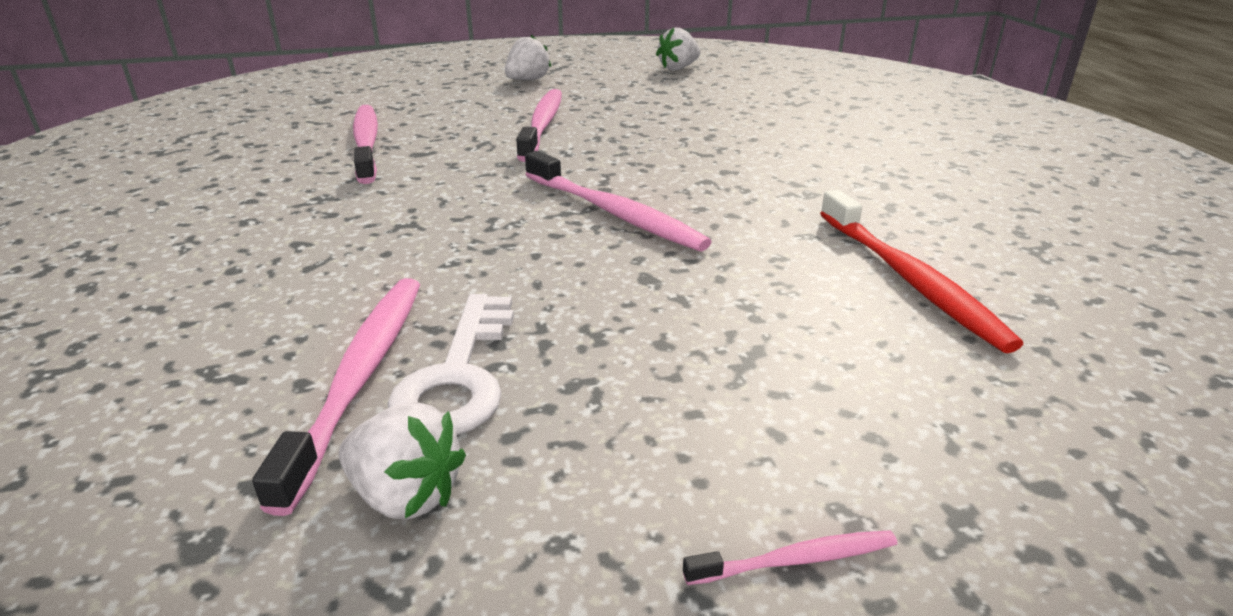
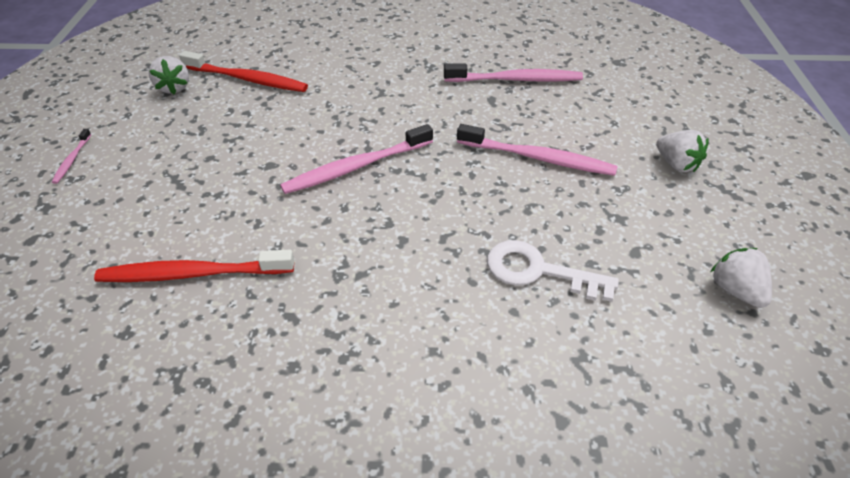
camera: 105 degrees right, 15 degrees up
pink toothbrush [252,278,420,516] -> red toothbrush [179,51,308,92]
white strawberry [339,402,466,520] -> white strawberry turned 60 degrees counterclockwise [149,56,189,95]
white key [387,294,514,435] -> white key moved to [487,240,619,302]

